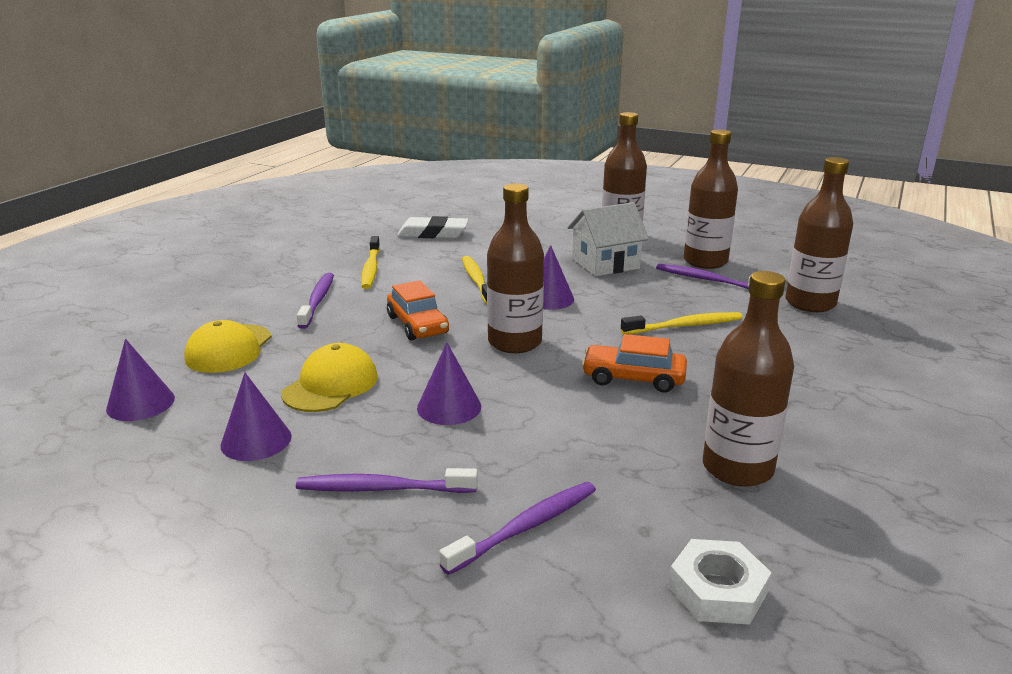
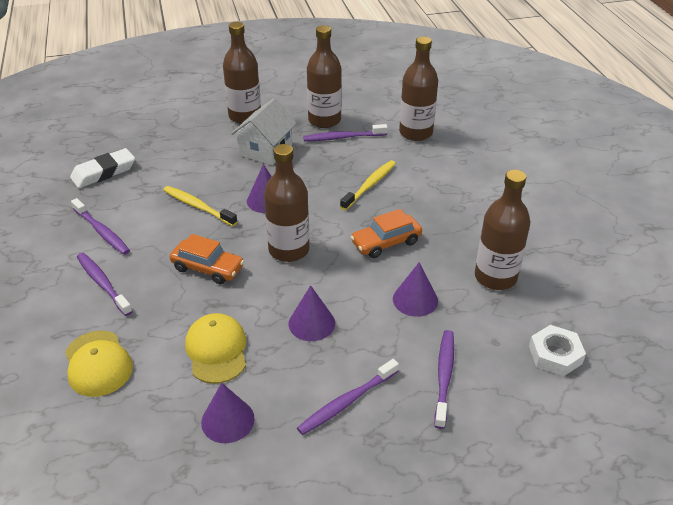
camera: 40 degrees left, 15 degrees up
purple cone [106,339,175,421] -> purple cone moved to [393,262,438,317]
yellow toothbrush [361,236,380,289] -> purple toothbrush [71,198,130,255]

